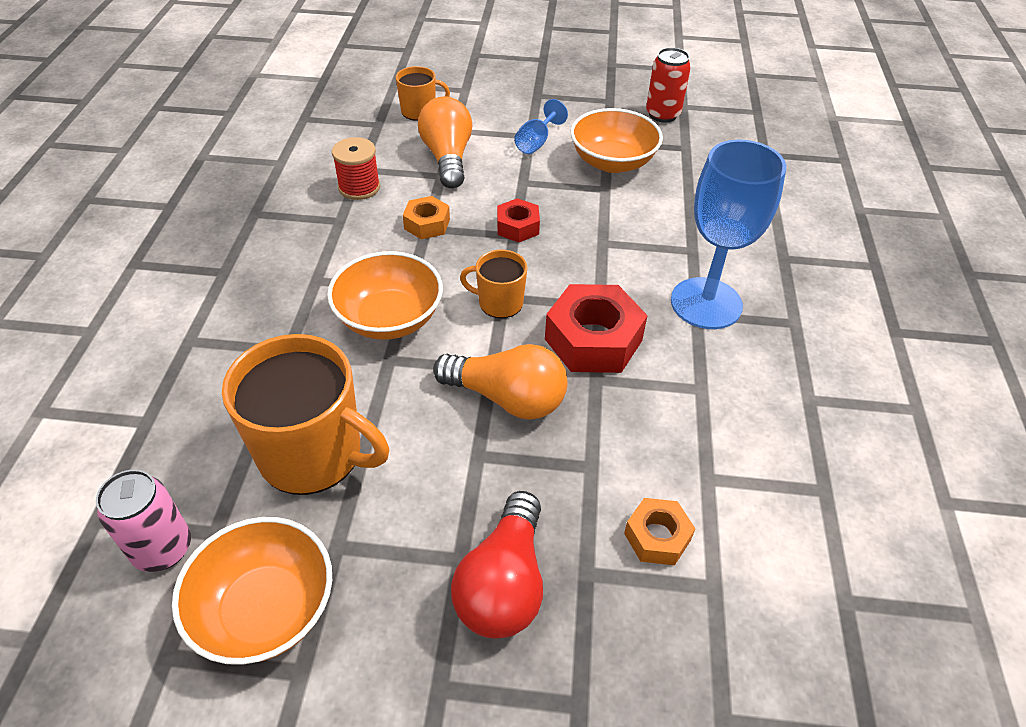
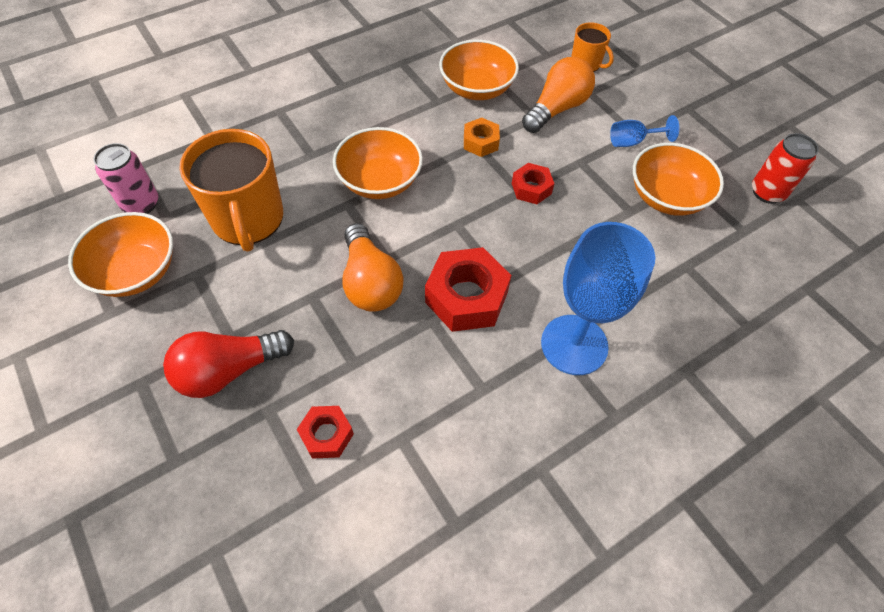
camera: 50 degrees right, 10 degrees up
red spool [332,137,380,200] -> orange bowl [439,39,519,100]
orange mug [460,249,528,318] -> none
orange nut [624,498,696,565] -> red nut [296,406,354,459]

